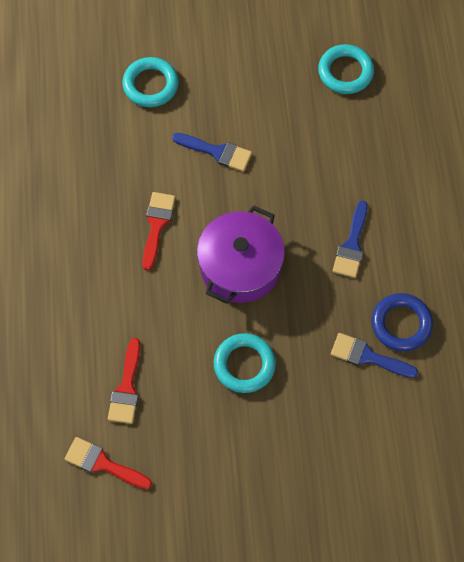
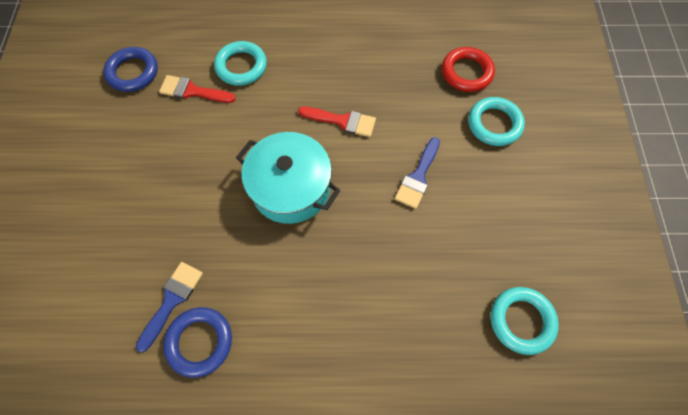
camera: 95 degrees right, 0 degrees up
red brush [64,437,152,490] -> blue ring [103,47,158,92]
purple pot [197,205,285,304] -> turquoise pot [236,132,340,224]
turquoise ring [214,333,276,393] -> turquoise ring moved to [214,41,267,86]
blue brush [333,200,368,278] -> none
none -> red ring [442,47,495,92]

